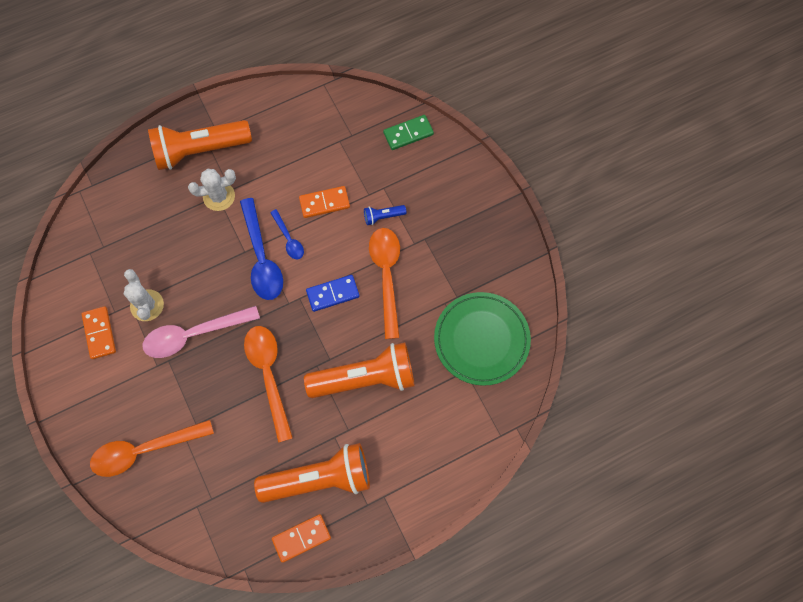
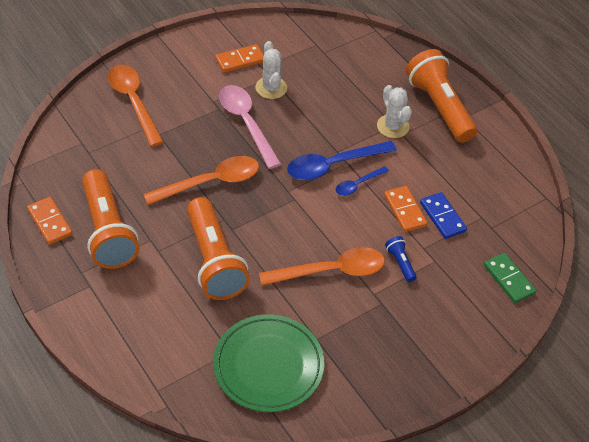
camera: 80 degrees right, 20 degrees down
white cactus [124,269,164,321] -> white cactus turned 75 degrees counterclockwise [255,41,287,99]
blue domino [306,275,360,312] -> blue domino moved to [420,192,467,239]

